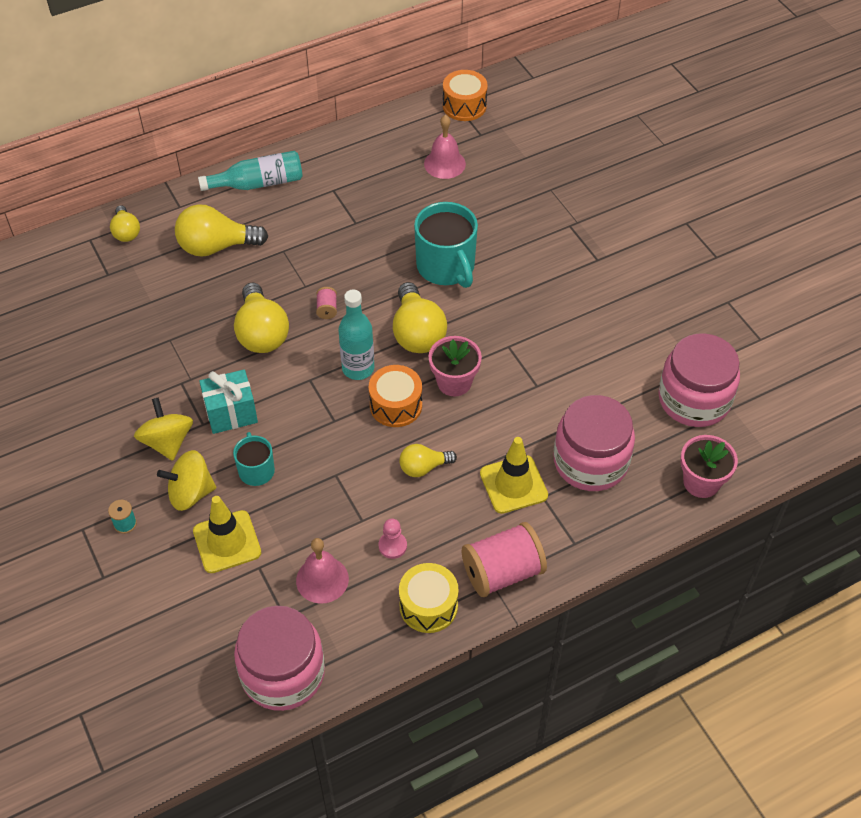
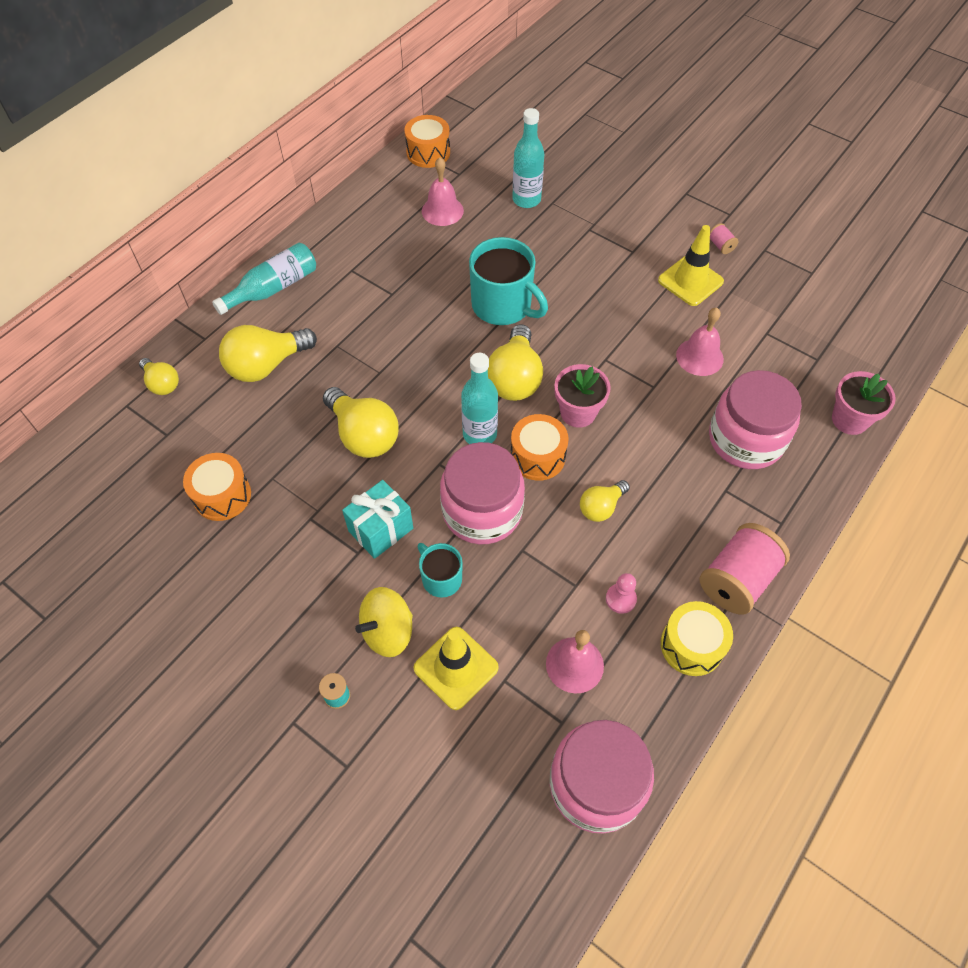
camera: 25 degrees left, 5 degrees up
yellow spinning top [134,397,193,461] -> none
pink spool [316,287,337,319] -> pink spool moved to [710,223,739,254]
yellow light bulb [393,282,447,353] -> yellow light bulb turned 45 degrees clockwise [488,324,543,401]
yellow traffic cone [480,437,548,514] -> yellow traffic cone moved to [658,225,724,306]
pink jar [658,333,740,427] -> pink jar moved to [440,442,525,544]
none -> orange drum [183,453,251,521]
none -> turquoise bottle [512,108,544,208]
none -> pink bell [676,308,724,376]

